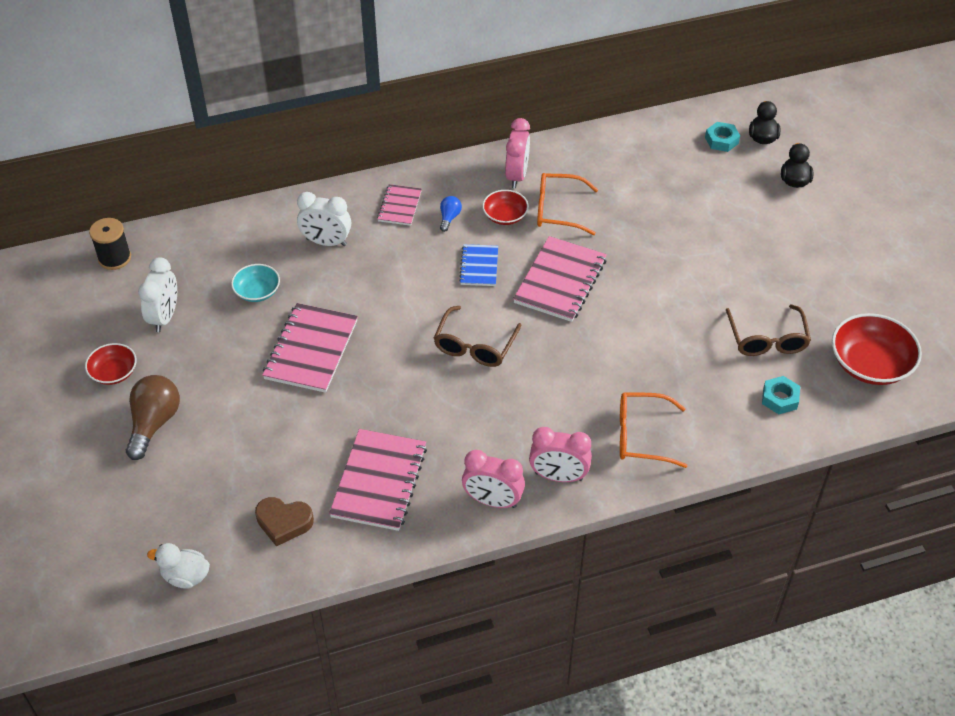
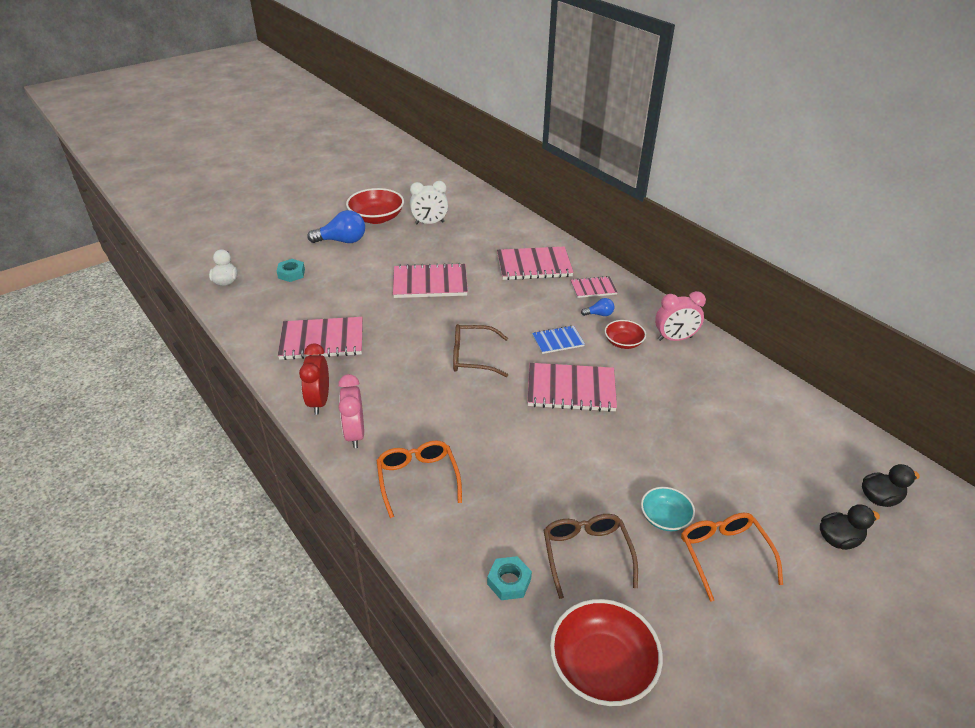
camera: 70 degrees right, 10 degrees down
red bowl [85,343,137,385] -> red bowl [346,188,404,224], size x1.73
black spool [89,218,131,270] -> none
brown light bulb [126,375,180,460] -> blue light bulb [307,210,365,243]
turquoise bowl [231,264,280,302] -> turquoise bowl moved to [641,487,695,531]
brown heart [255,497,314,546] -> none
white clock [297,192,351,246] -> pink notebook [497,246,574,280]
pink clock [462,450,525,508] -> red clock [299,343,329,415]
orange glasses [537,173,598,235] -> orange glasses moved to [681,513,783,602]
turquoise nut [705,122,740,152] -> turquoise nut moved to [277,259,305,282]
brown glasses [726,304,811,356] -> brown glasses turned 105 degrees clockwise [543,514,638,599]

